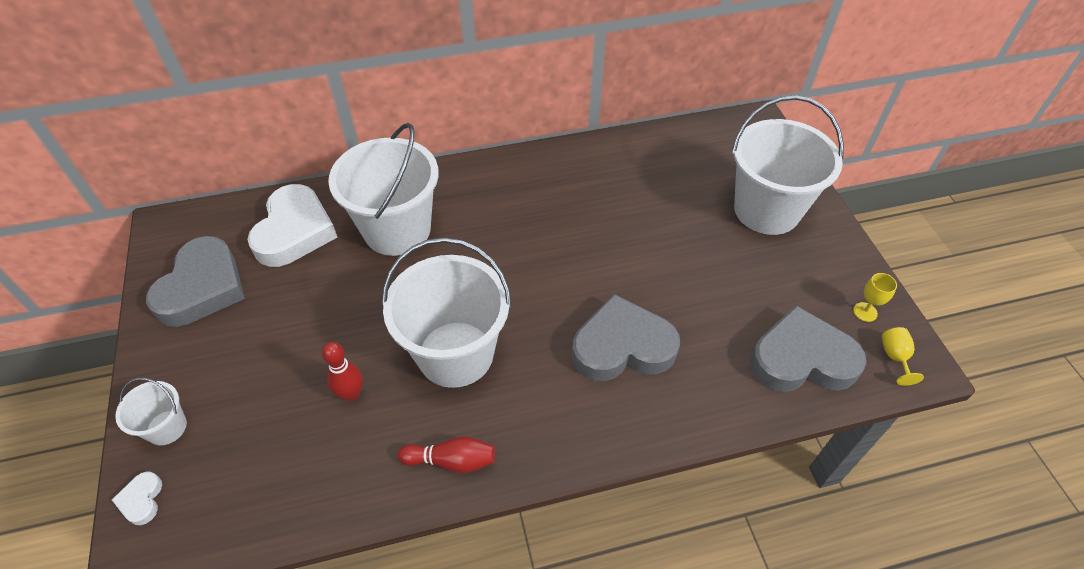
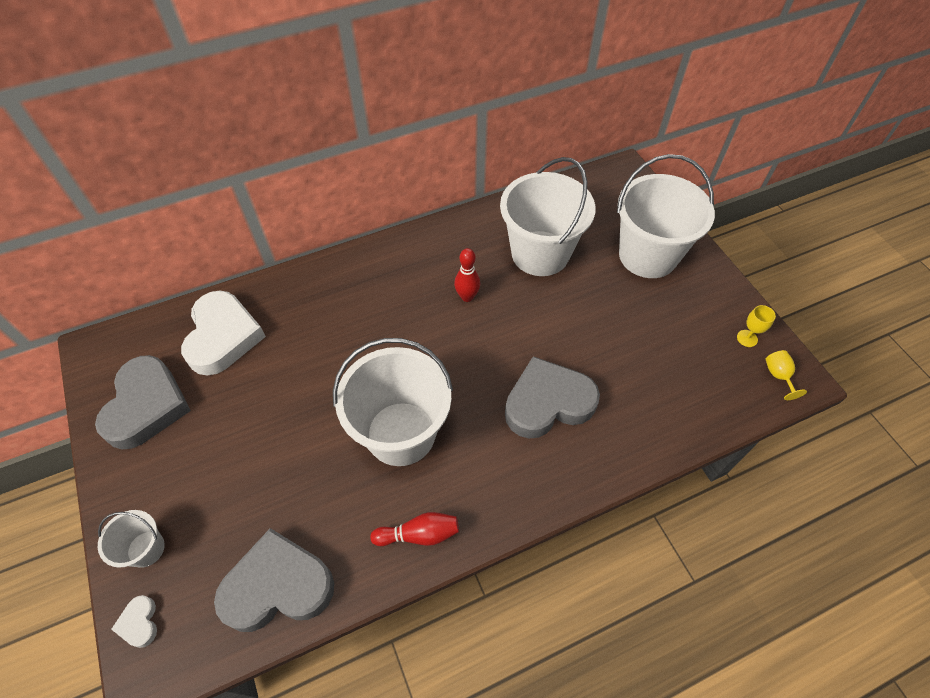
camera: 10 degrees left, 5 degrees up
red bowling pin [322,342,363,401] -> red bowling pin moved to [454,248,480,302]
white bucket [328,123,439,256] -> white bucket moved to [500,157,596,276]
grey heart [750,305,866,392] -> grey heart moved to [214,528,334,632]

